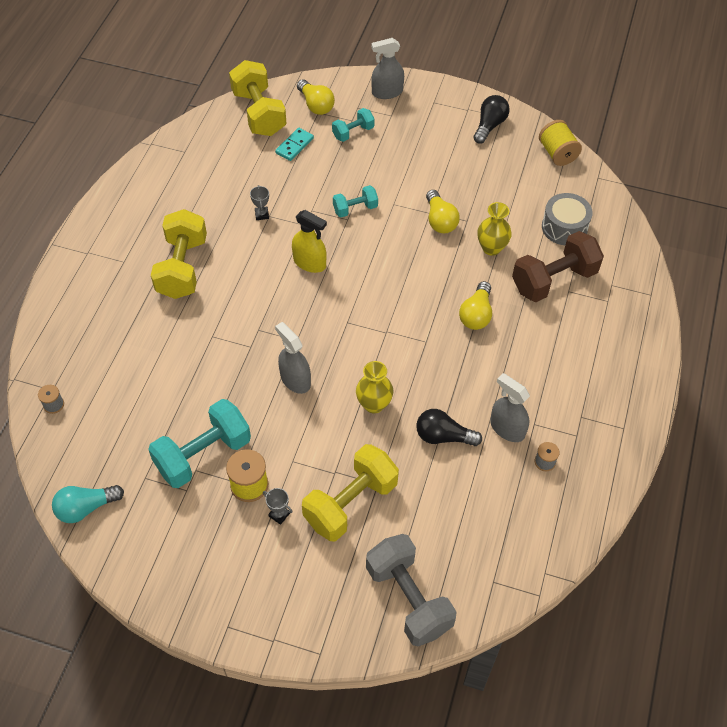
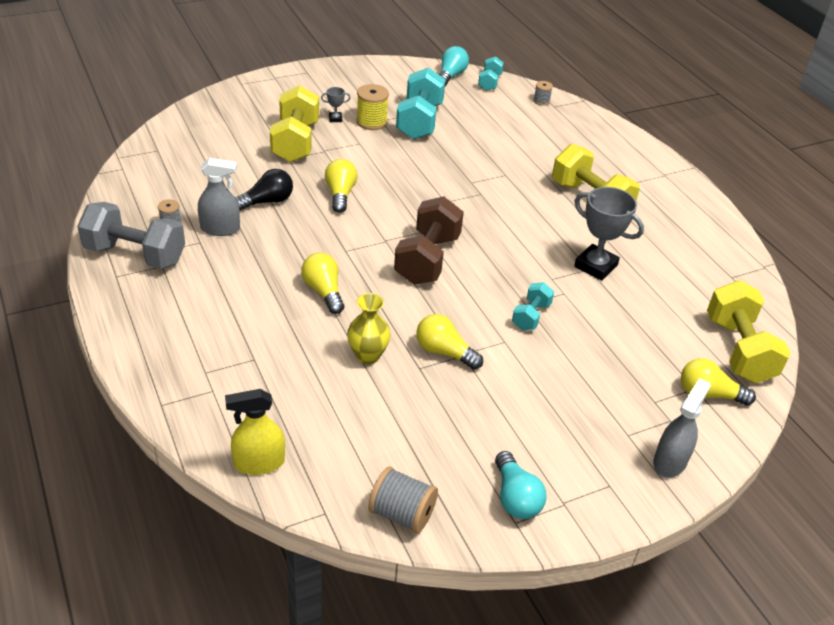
camera: 135 degrees right, 15 degrees down
yellow dumbbell [229,60,287,136] -> yellow dumbbell turned 60 degrees clockwise [707,280,791,383]
grey trophy [250,185,269,220] -> grey trophy [574,187,644,281], size x2.20
turquoise domino [275,128,314,161] -> none
grey spray bottle [275,322,311,394] -> none
yellow spray bottle [292,210,327,273] -> yellow spray bottle moved to [225,389,285,475]
turquoise dumbbell [332,108,375,142] -> turquoise dumbbell moved to [478,56,504,91]
yellow vase [356,361,393,413] -> yellow light bulb [325,159,358,213]
grey dumbbell [366,534,457,647] -> grey dumbbell moved to [77,202,185,269]
black light bulb [473,95,510,144] -> turquoise light bulb [495,451,547,519]
brown dumbbell [512,231,604,302] -> brown dumbbell moved to [394,196,464,285]
yellow spool [539,120,582,166] -> grey spool [368,467,438,533]
grey drum [542,193,593,245] -> none

